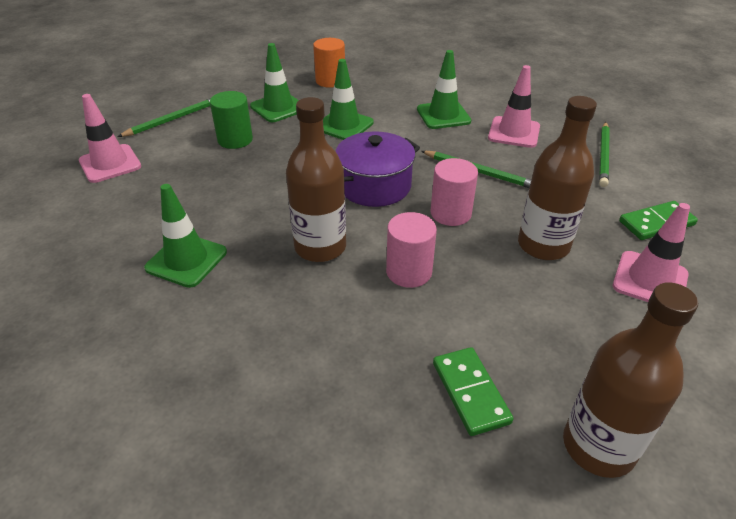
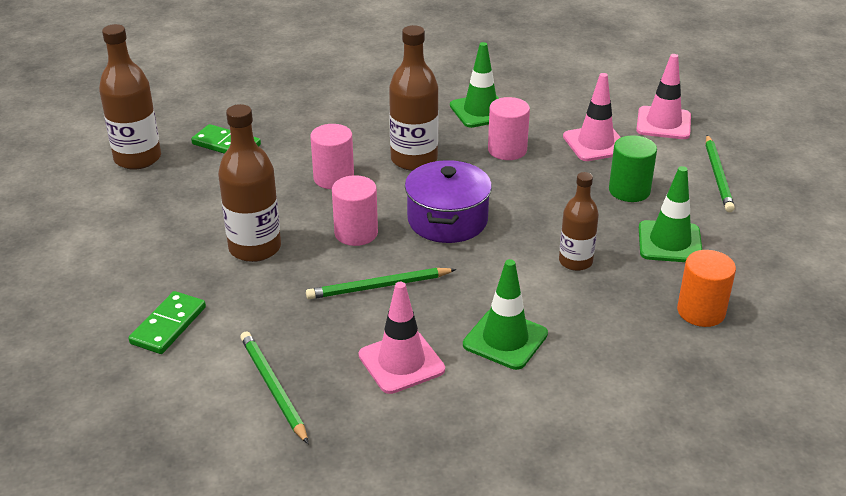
camera: 135 degrees right, 5 degrees down
green traffic cone [323,59,374,140] -> brown bottle [559,172,599,271]
pink traffic cone [613,203,690,302] -> pink traffic cone moved to [563,73,621,161]
none -> pink cylinder [488,97,530,160]

